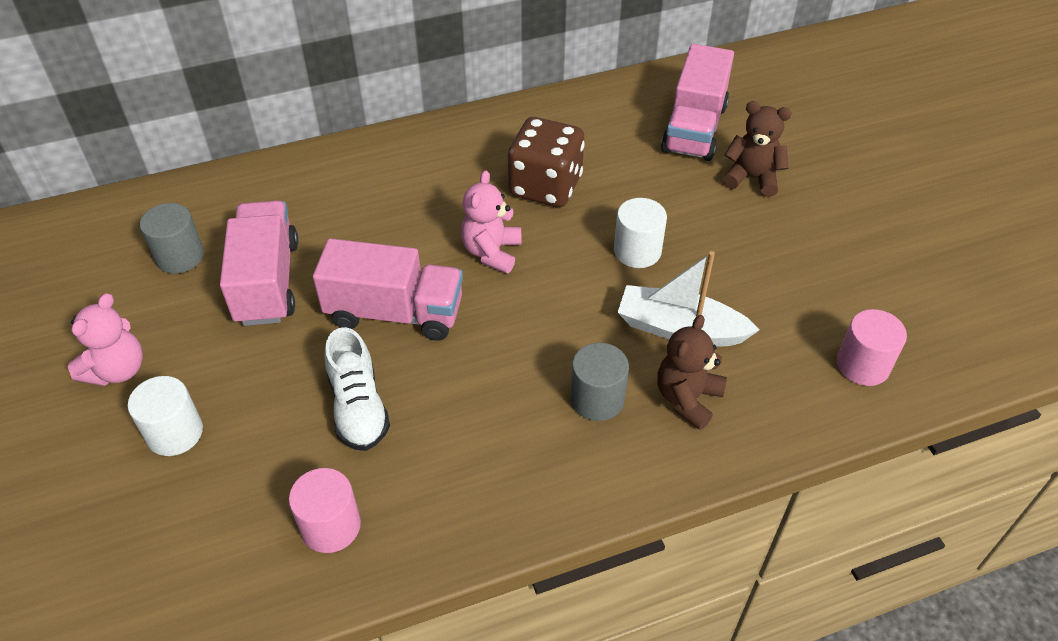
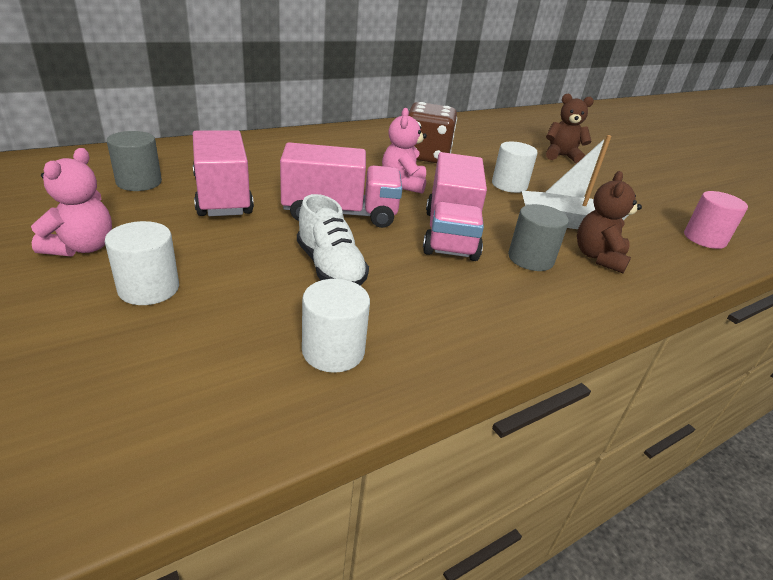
camera: 15 degrees left, 15 degrees down
pink cylinder [289,468,361,553] -> white cylinder [302,279,370,373]
pink truck [661,44,734,161] -> pink truck moved to [423,152,487,261]

